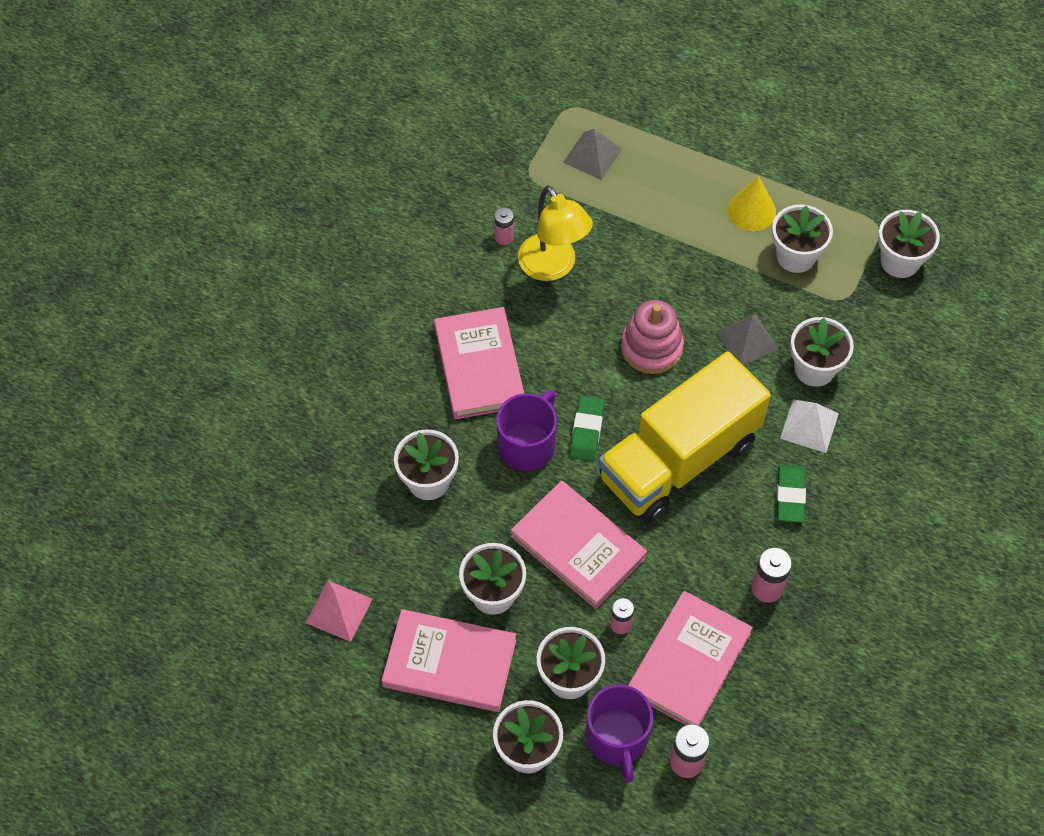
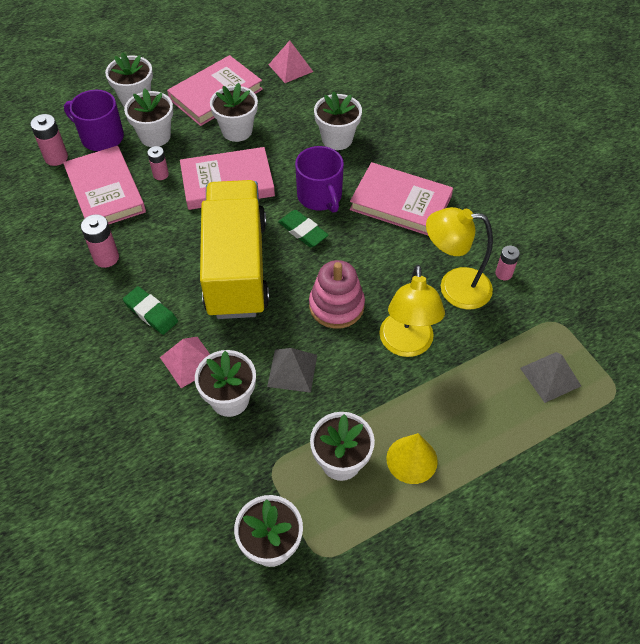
camera: 125 degrees right, 5 degrees down
white pyramid [780,399,839,453] -> pink pyramid [160,337,210,388]
none -> yellow lamp [380,265,445,357]

